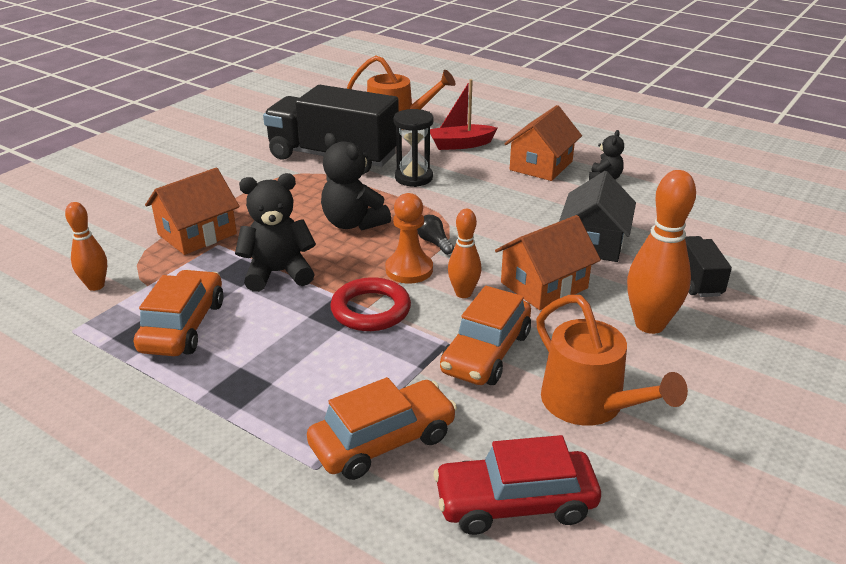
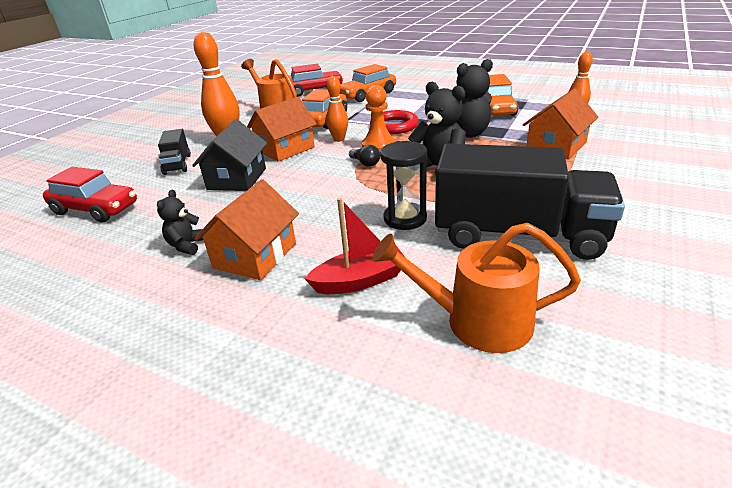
camera: 175 degrees right, 0 degrees up
none -> red car [43,167,137,223]

